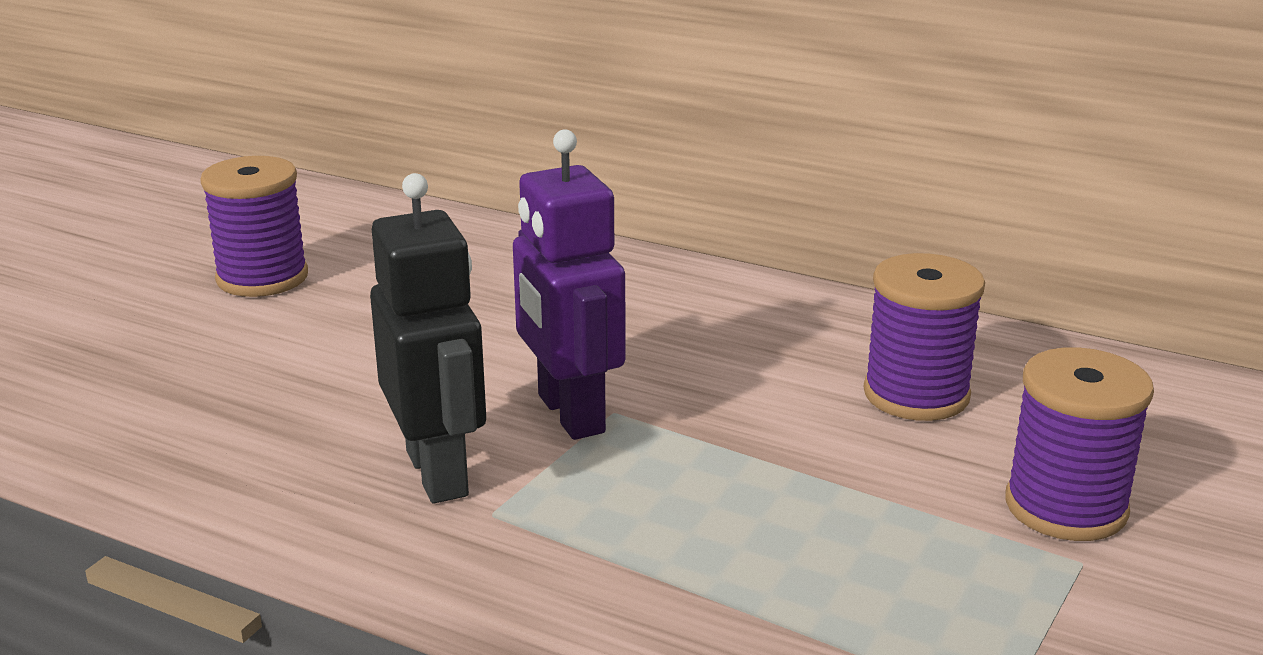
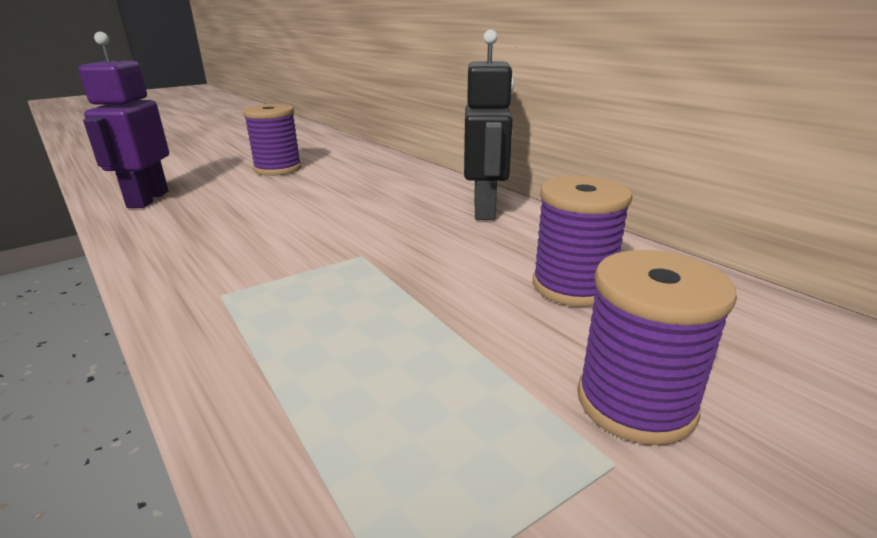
camera: 25 degrees right, 0 degrees up
black robot [370,173,486,503] -> black robot moved to [464,30,514,220]
purple robot [513,129,626,440] -> purple robot moved to [78,32,169,208]

